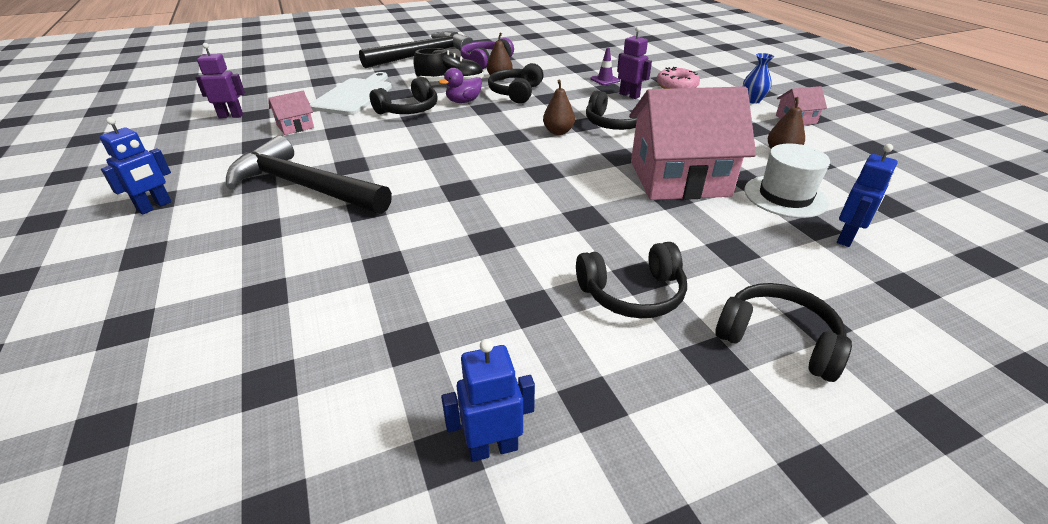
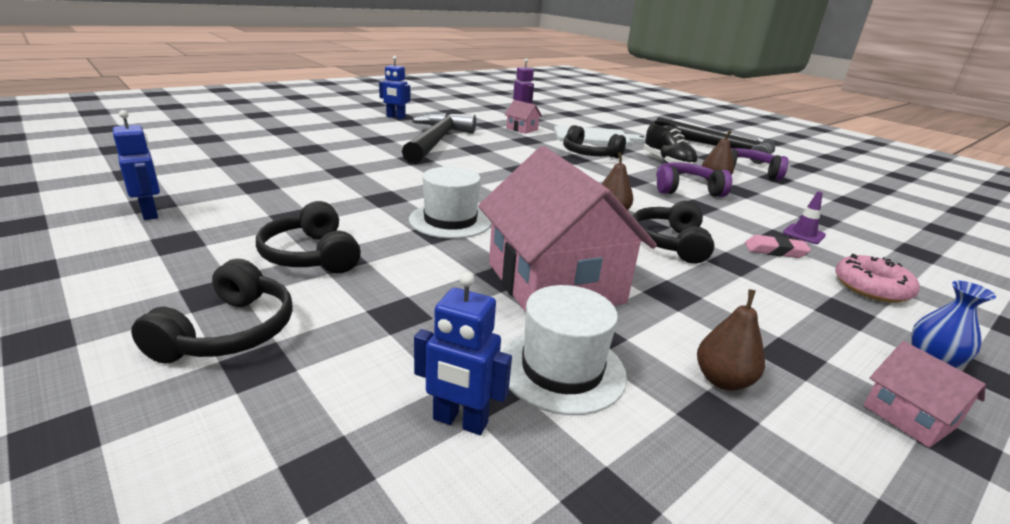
camera: 70 degrees right, 10 degrees down
purple duck [439,68,482,103] -> none
black headphones [488,63,544,104] -> purple headphones [656,162,732,197]
purple robot [617,26,652,99] -> pink eraser [745,235,811,258]
none -> white hat [409,167,492,239]

